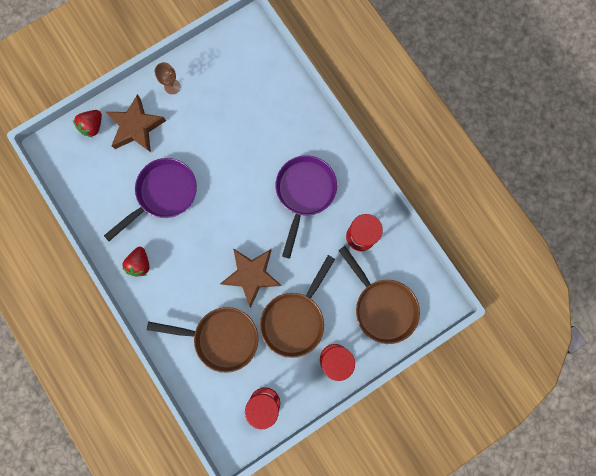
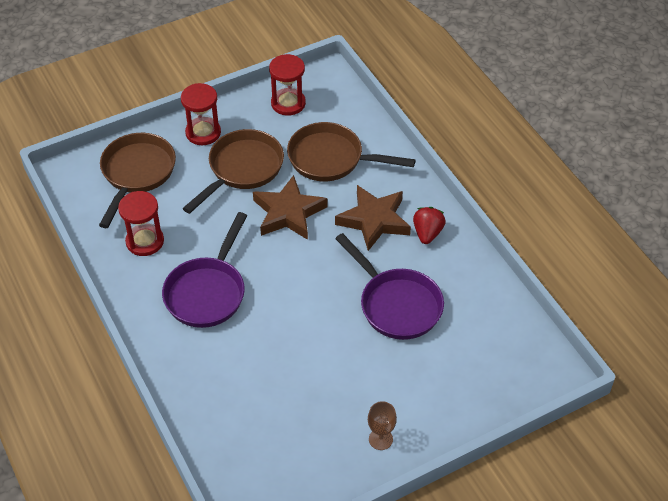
camera: 175 degrees left, 30 degrees down
red strawberry [73,110,102,137] -> none
purple pan [104,158,197,241] -> purple pan turned 90 degrees counterclockwise [335,233,444,340]
brown star [106,94,166,152] -> brown star moved to [335,185,411,251]
brown pan [338,246,420,344] -> brown pan turned 45 degrees clockwise [99,133,176,228]

